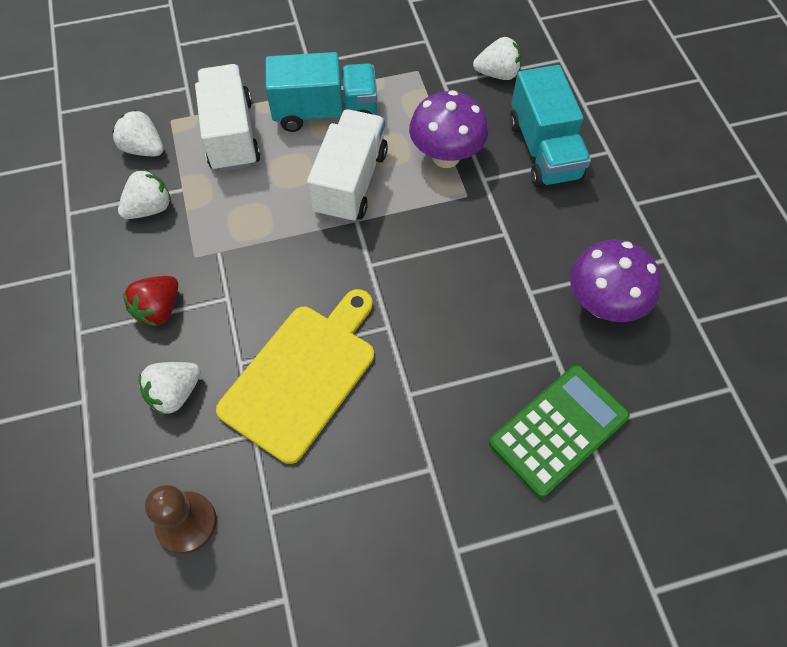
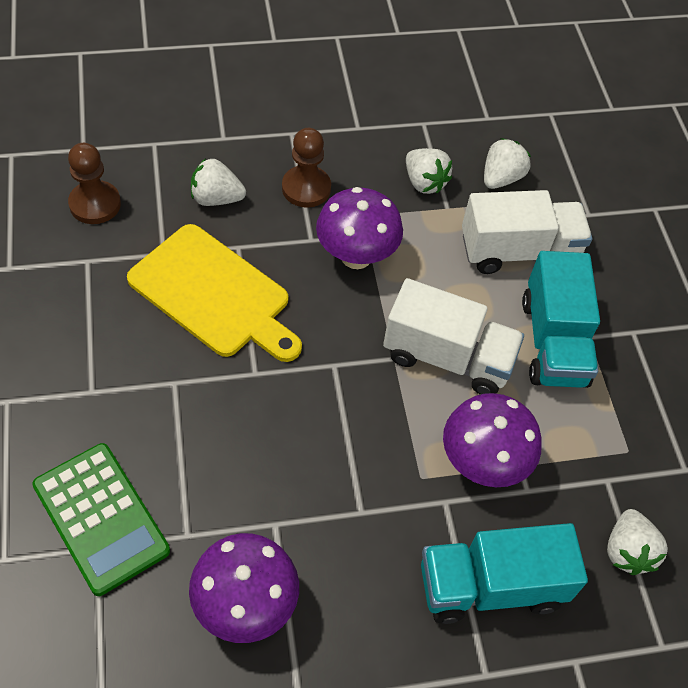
camera: 90 degrees right, 5 degrees down
red strawberry [123,276,178,326] -> brown pawn [282,128,331,208]
white strawberry [139,362,201,416] -> white strawberry turned 45 degrees counterclockwise [191,158,246,206]
none -> purple mushroom [316,187,403,269]

